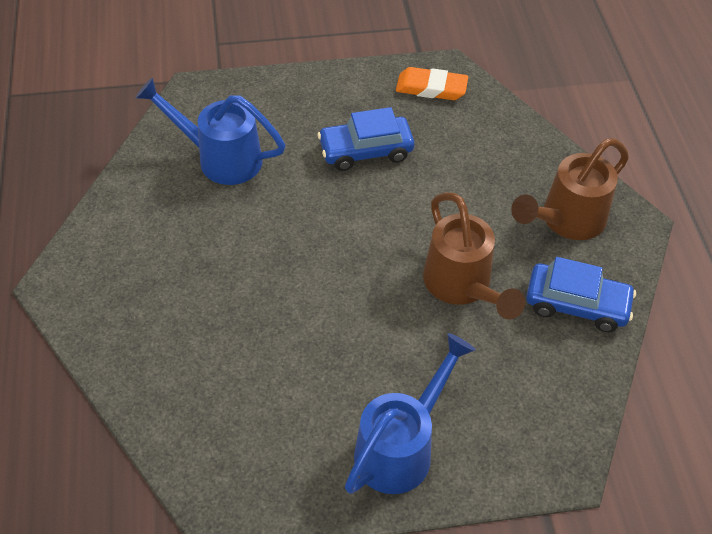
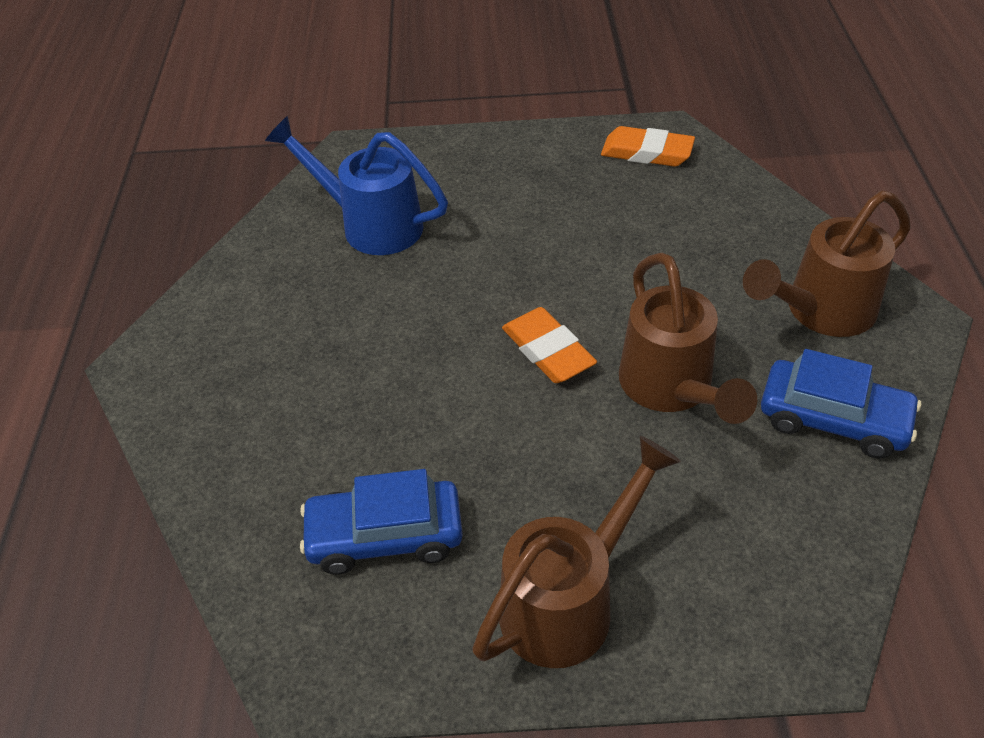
camera: 10 degrees right, 5 degrees down
blue car [317,107,415,171] -> blue car moved to [300,469,463,575]
blue watering can [345,333,476,494] -> brown watering can [472,436,681,668]
none -> orange eraser [502,307,597,383]

